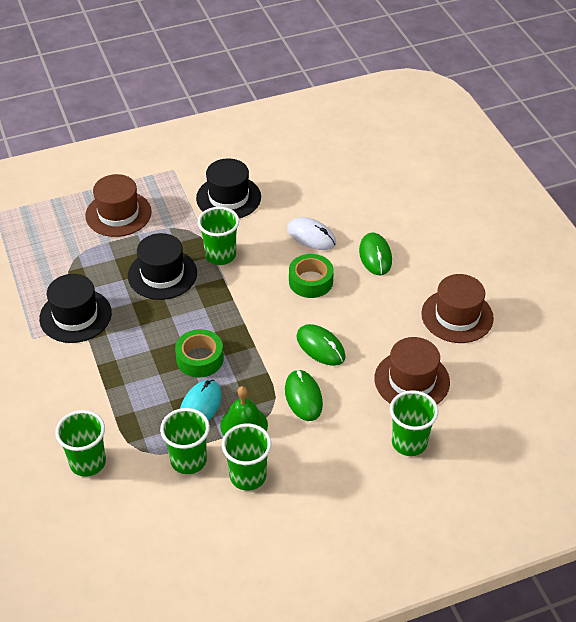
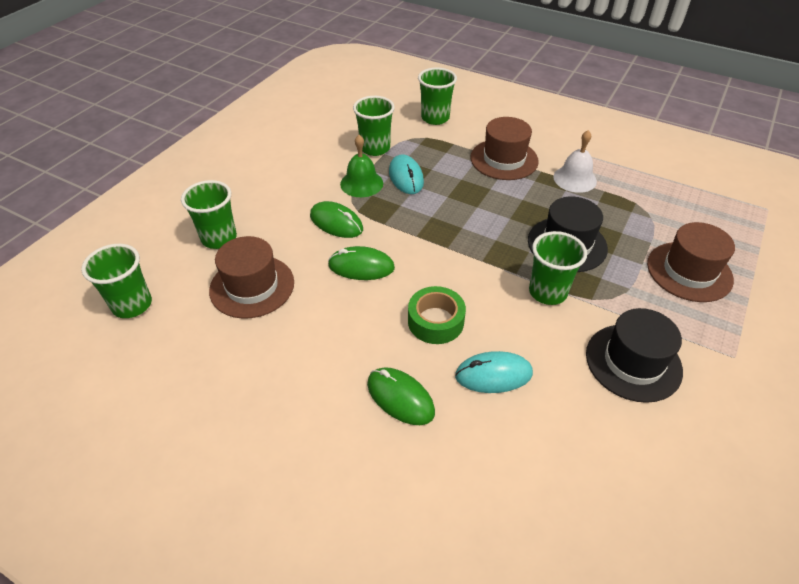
camera: 140 degrees right, 0 degrees up
black hat [39,274,112,343] -> white bell [553,130,597,193]
green tape [175,329,224,378] -> none
green cup [222,424,271,490] -> green cup moved to [81,244,152,318]
white mouse [287,217,336,250] -> turquoise mouse [455,351,533,393]
brown hat [421,274,494,343] -> brown hat moved to [470,117,539,180]

